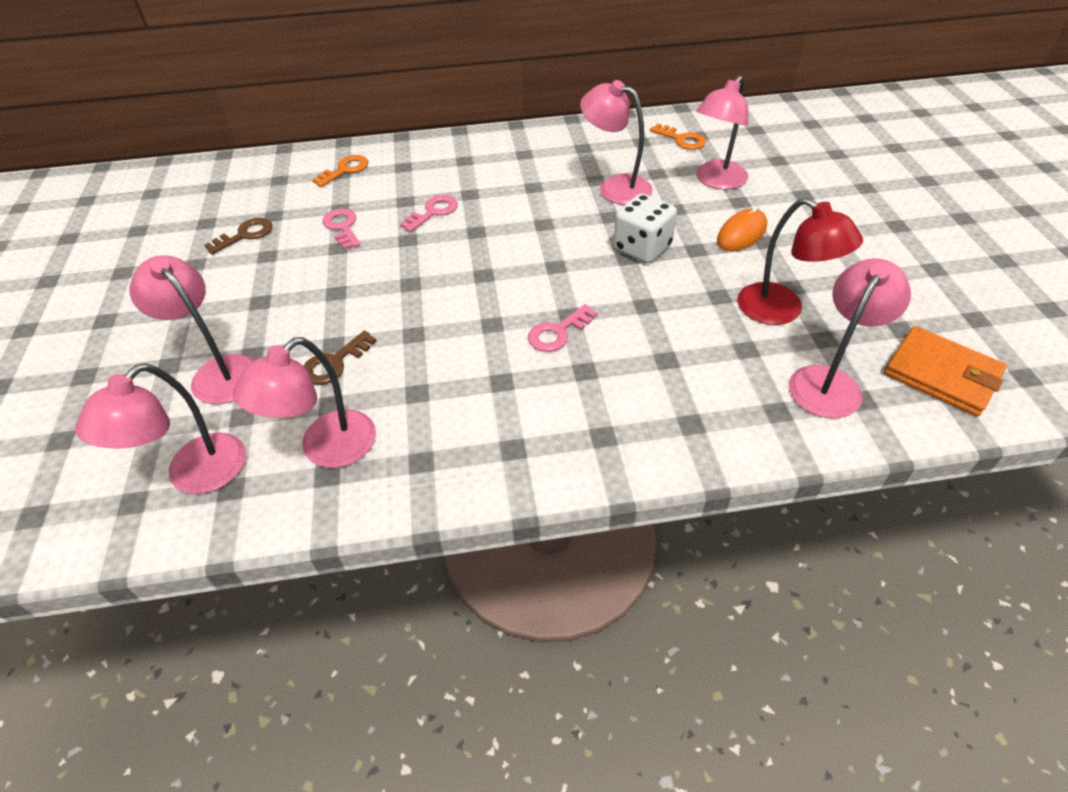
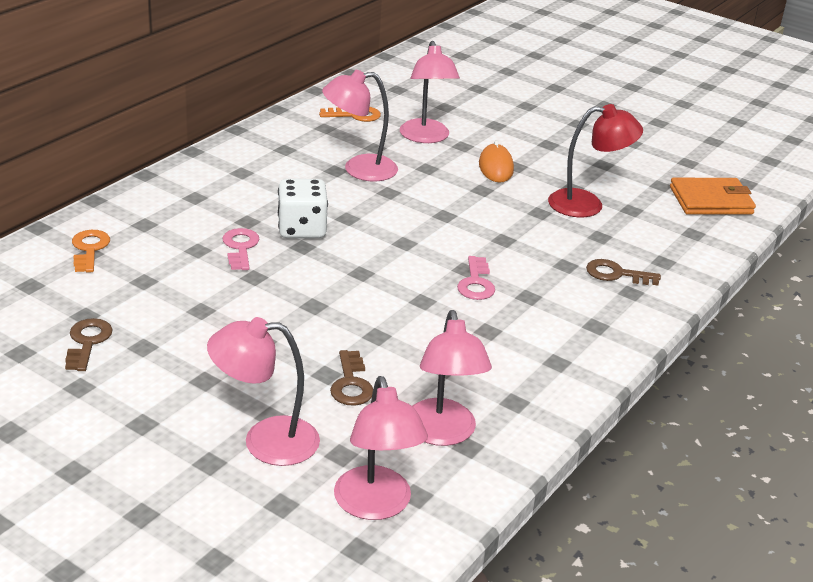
camera: 50 degrees left, 15 degrees down
pink key [323,209,361,250] -> none
white dice [613,193,677,263] -> white dice moved to [278,179,328,238]
pink lamp [789,258,911,418] -> none
none -> brown key [586,259,661,286]

